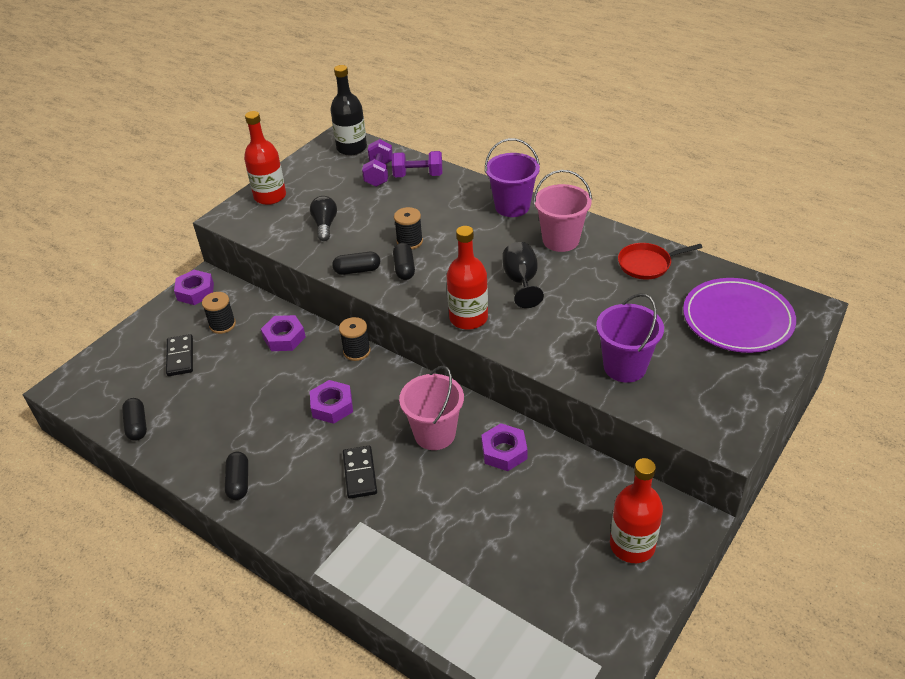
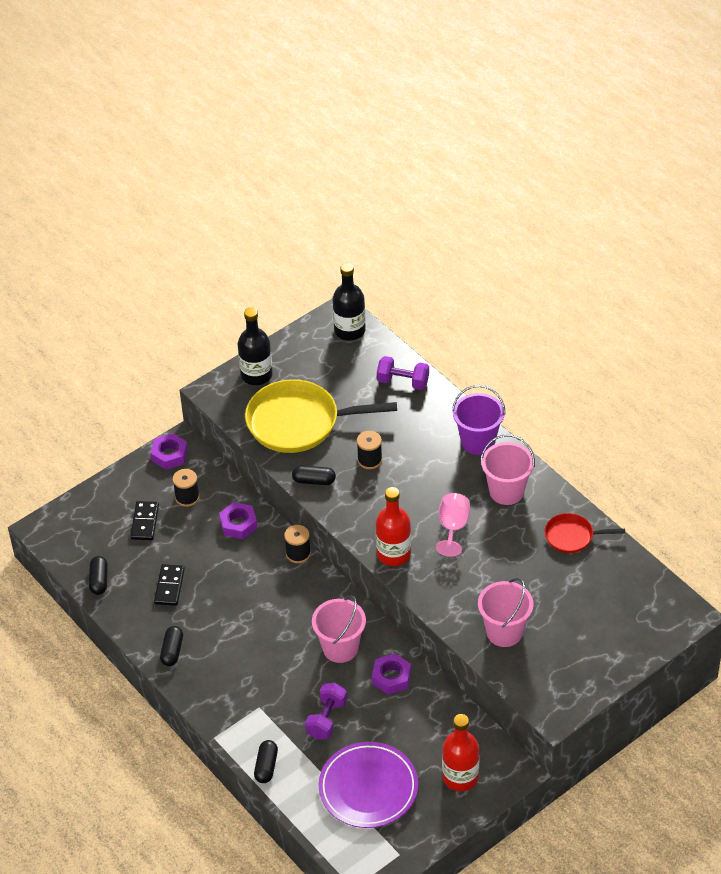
camera: 15 degrees right, 5 degrees up
red bottle [244,111,286,205] -> black bottle [238,307,273,385]
black light bulb [310,196,337,241] -> yellow pan [245,379,397,453]
purple nut [310,380,353,424] -> none
black domino [343,446,377,499] -> black domino moved to [154,564,185,606]
purple dumbbell [362,139,393,187] -> purple dumbbell moved to [305,683,347,740]
black capsule [393,243,415,280] -> black capsule moved to [254,740,278,783]
black goblet [502,242,544,308] -> pink goblet [436,493,470,557]
purple bucket [596,293,664,383] -> pink bucket [478,578,533,647]
purple plate [683,278,796,353] -> purple plate moved to [319,742,418,828]

